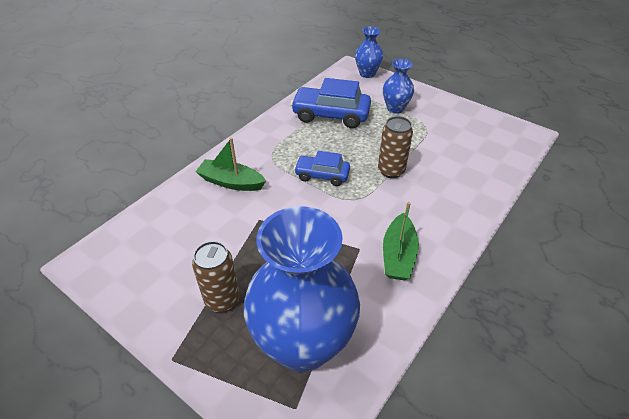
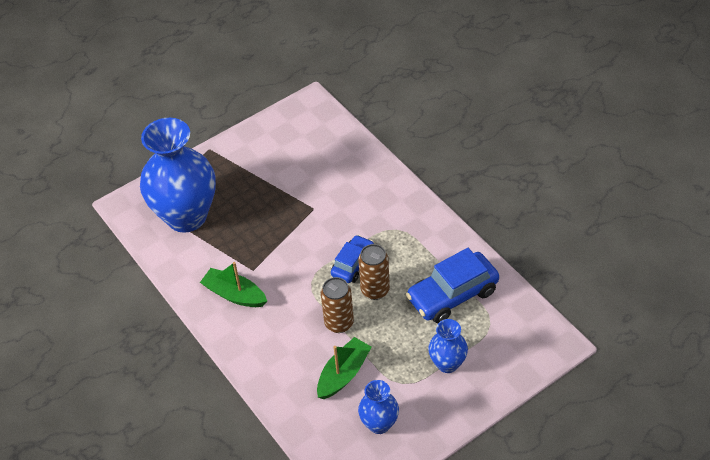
camera: 110 degrees right, 5 degrees up
brown can [192,241,240,312] -> brown can moved to [358,244,390,300]
green boat [195,137,266,191] -> green boat moved to [317,337,372,399]
blue car [290,78,371,128] -> blue car turned 150 degrees counterclockwise [406,248,499,323]
blue vase [355,27,383,78] -> blue vase moved to [358,380,399,434]

